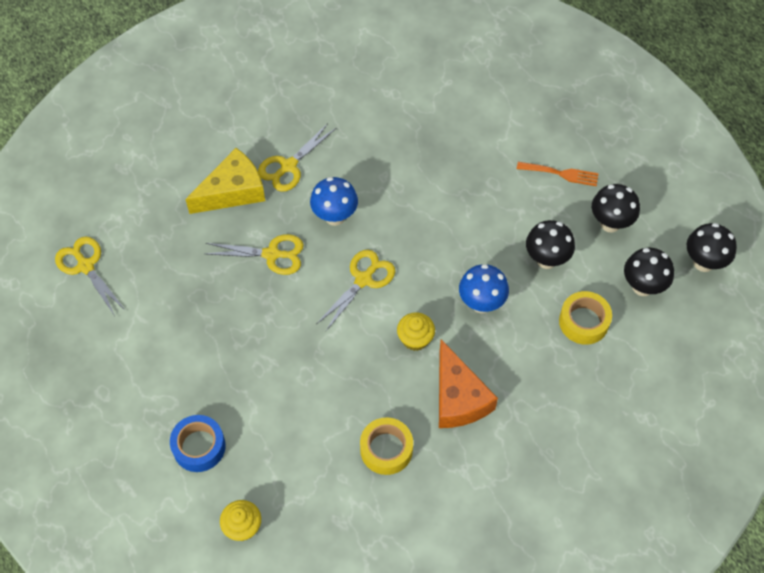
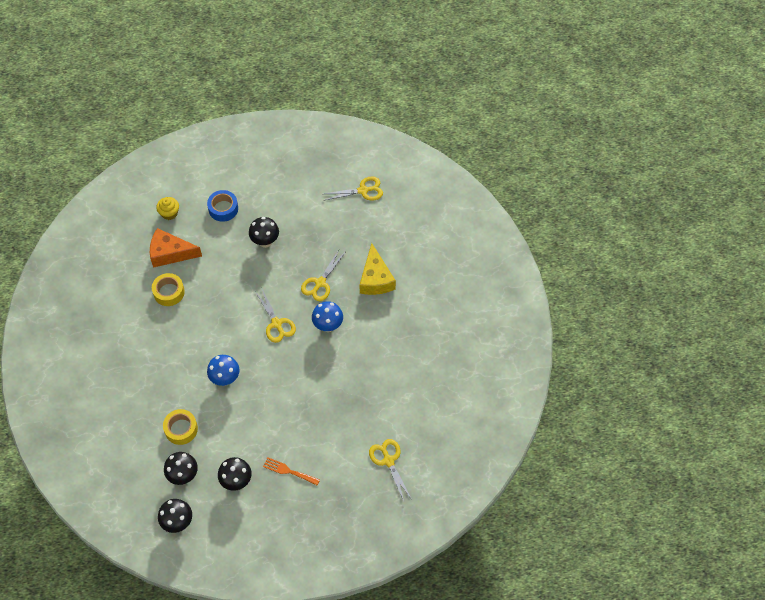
camera: 115 degrees right, 0 degrees up
yellow scissors [258,123,336,192] -> yellow scissors moved to [369,439,412,501]
yellow cupcake [397,312,435,351] -> none
orange cheese [439,339,498,428] -> orange cheese moved to [150,228,202,268]
orange fork [517,162,599,186] -> orange fork turned 75 degrees clockwise [263,457,320,485]
black mushroom [526,220,575,269] -> black mushroom moved to [249,217,279,248]

